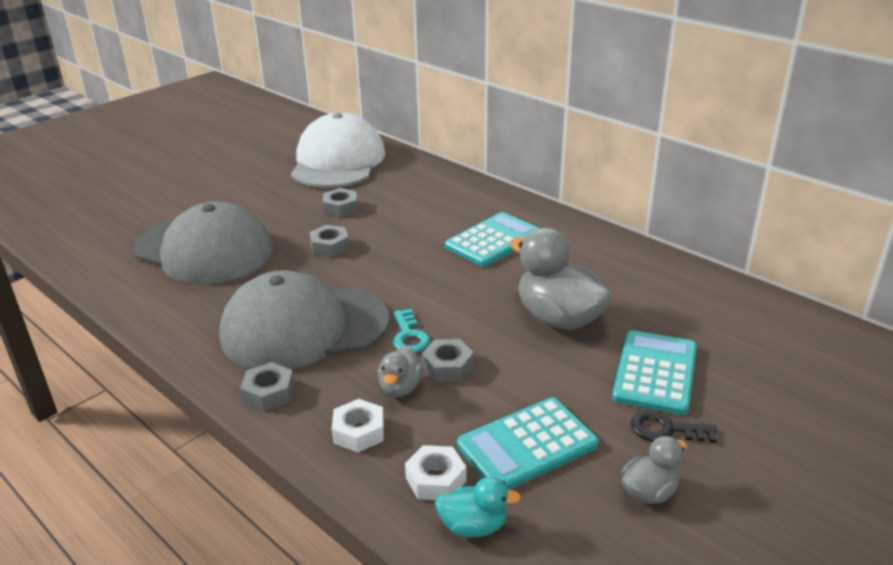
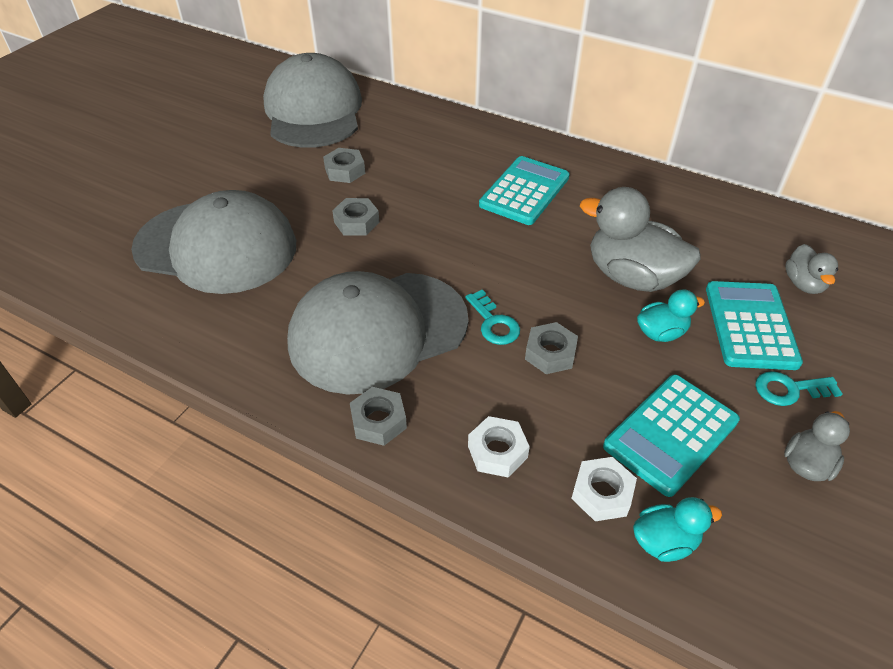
camera: 15 degrees left, 15 degrees up
white cap [291,112,385,188] -> grey cap [263,53,362,148]
grey duck [378,346,423,397] -> grey duck moved to [785,244,838,294]
black key [631,411,717,443] -> turquoise key [755,371,842,406]
none -> turquoise duck [637,289,705,342]

